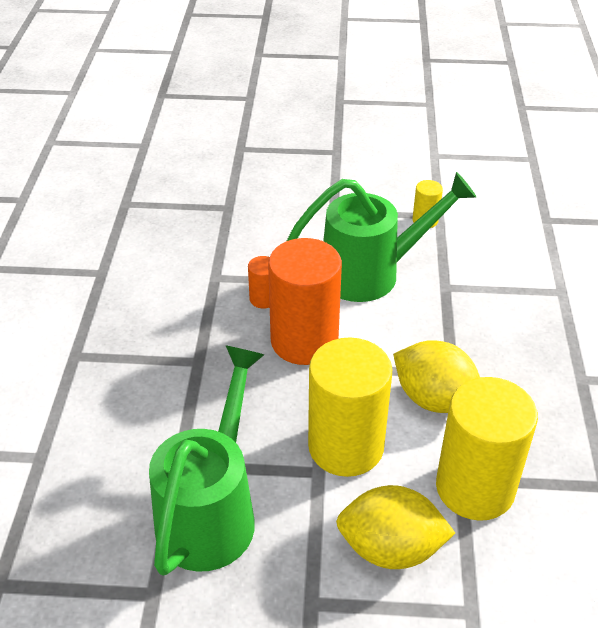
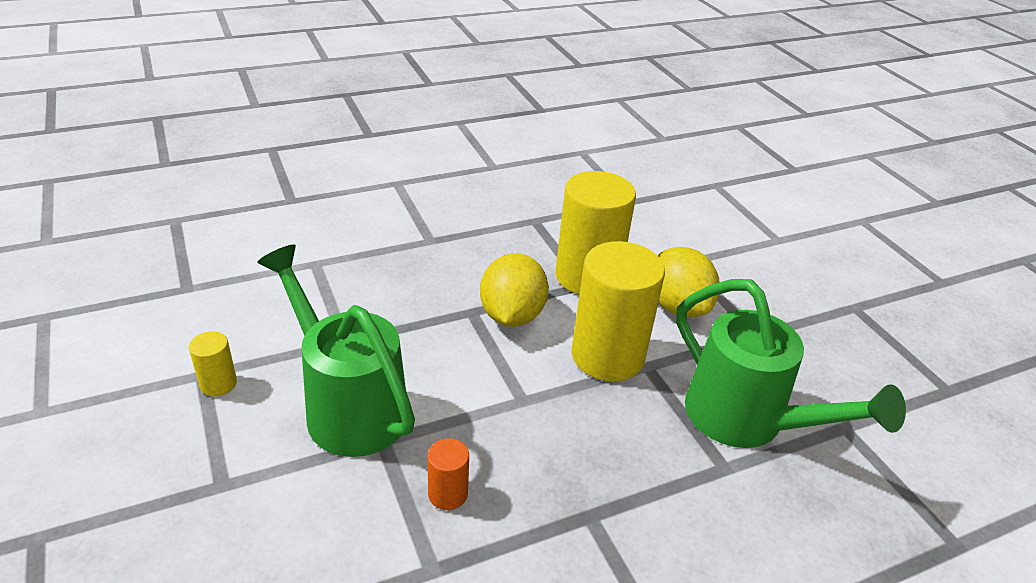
camera: 120 degrees left, 5 degrees down
green watering can [149,345,264,576] -> green watering can turned 120 degrees counterclockwise [676,279,906,448]
orange cylinder [268,238,342,365] -> none

